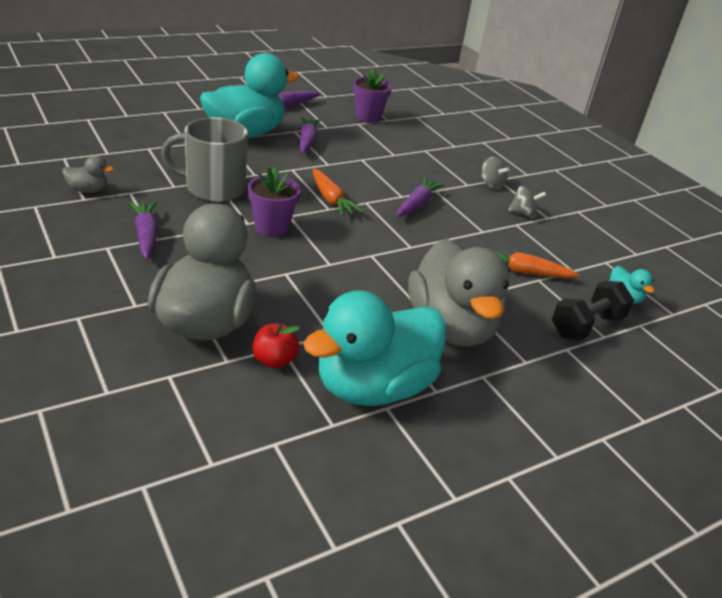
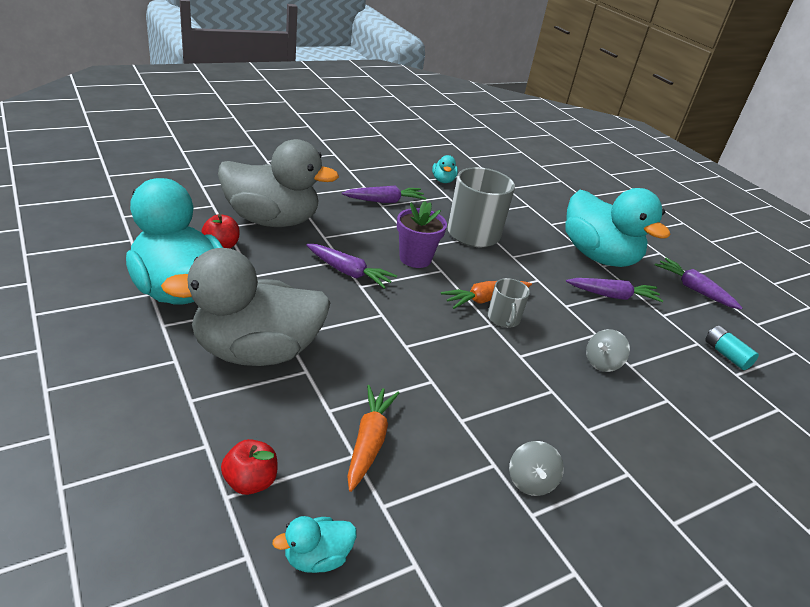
camera: 90 degrees right, 0 degrees up
grey duck [63,156,114,193] -> turquoise duck [432,155,458,183]
purple flower pot [353,69,392,123] -> turquoise battery [705,326,759,370]
purple carrot [396,177,445,217] -> purple carrot moved to [306,244,397,289]
grey spinning top [481,157,509,189] -> grey spinning top moved to [586,329,630,372]
black dumbbell [552,281,634,340] -> red apple [221,439,277,495]
none -> grey mug [488,278,530,328]

